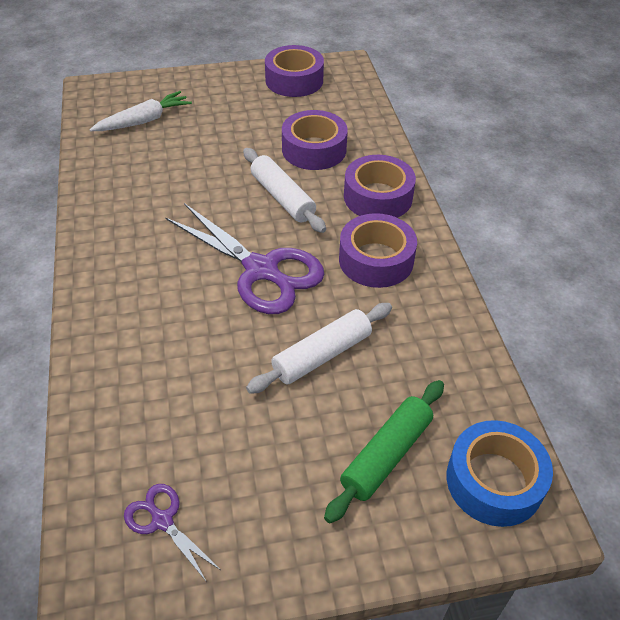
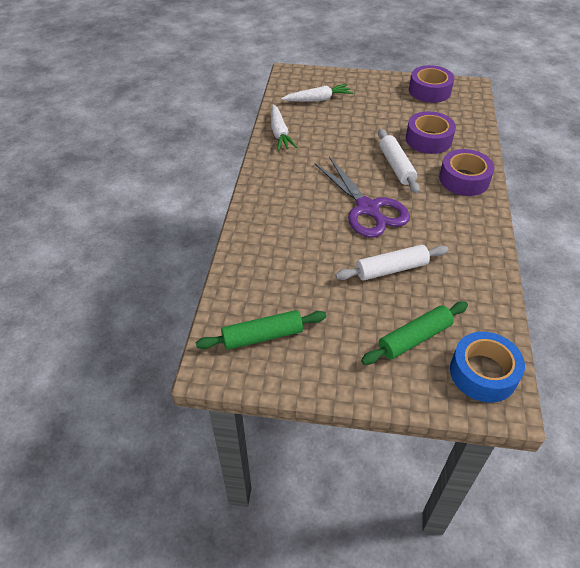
camera: 20 degrees right, 0 degrees up
purple scissors [124,484,221,582] -> green rolling pin [196,310,327,350]
purple tape [339,213,417,288] -> none
none -> white carrot [271,104,297,150]

